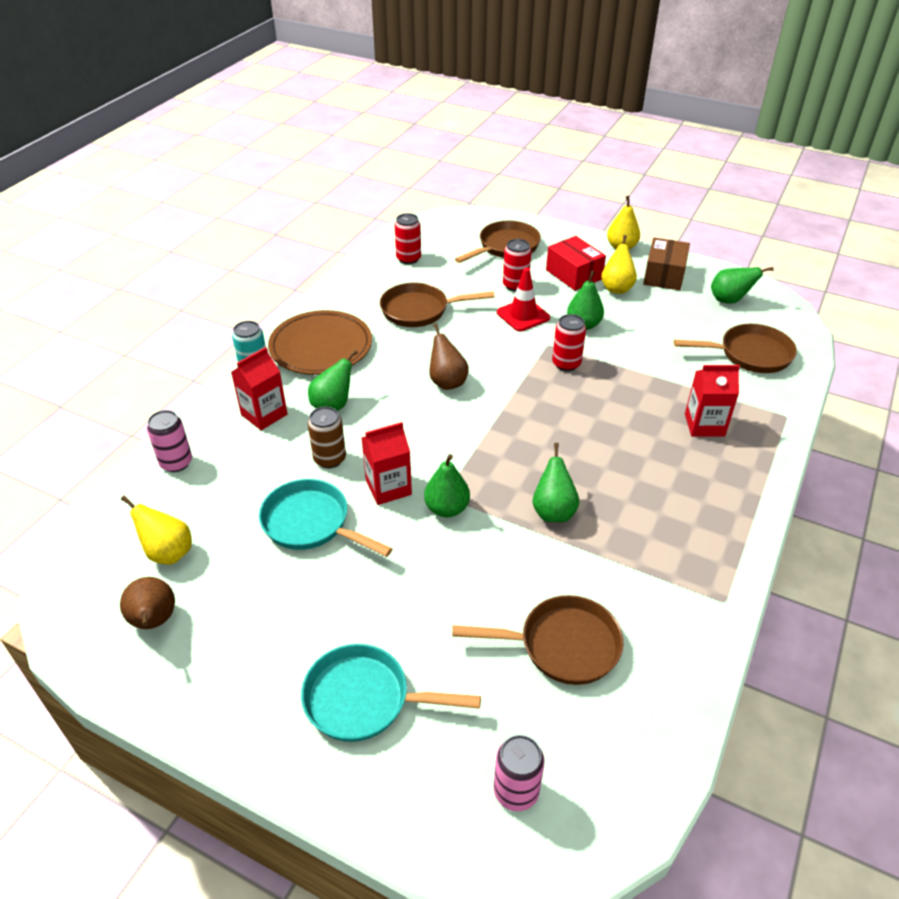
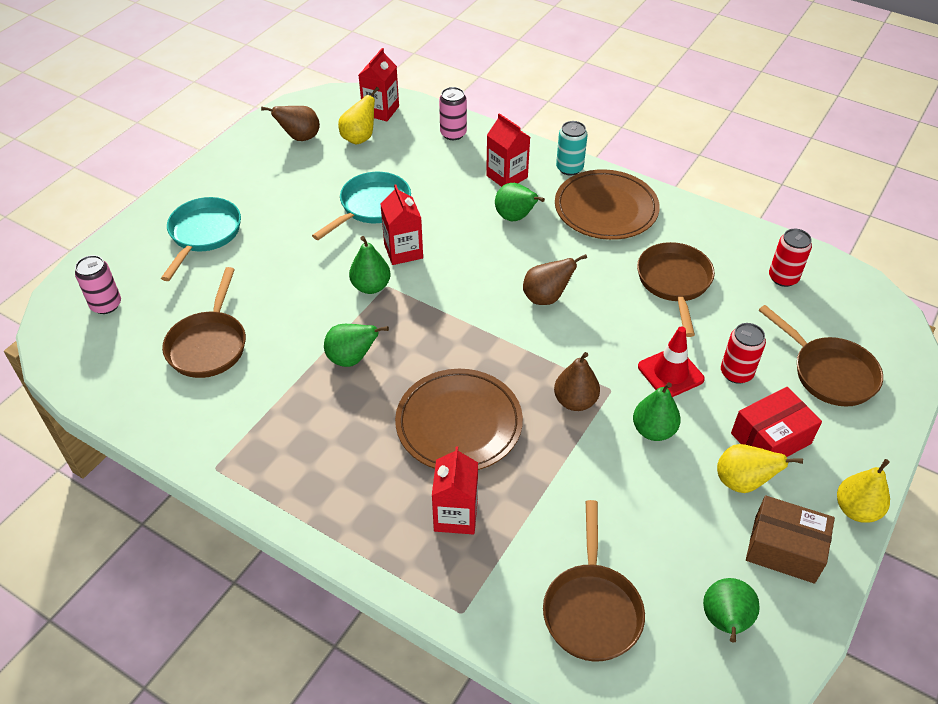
camera: 95 degrees right, 5 degrees up
brown can [308,407,346,468] -> none
red can [552,314,586,371] -> brown pear [554,352,600,411]
none -> red carton [359,48,399,121]
none -> brown plate [395,369,523,470]

